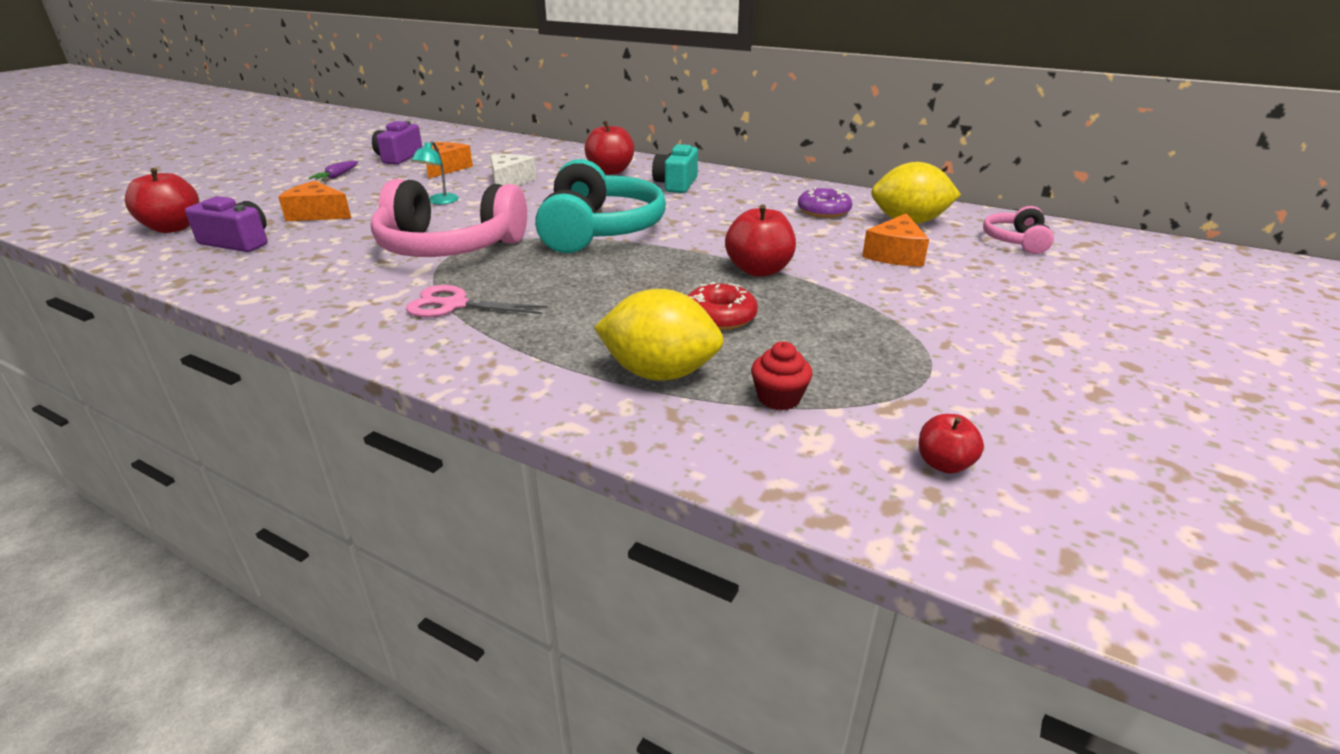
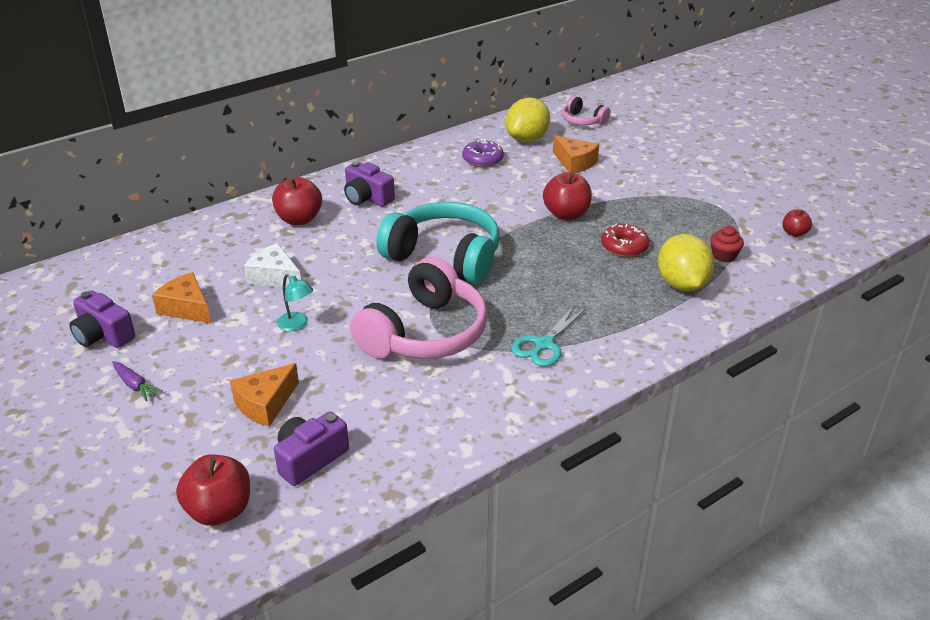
camera: 65 degrees left, 5 degrees up
pink scissors [406,285,548,317] -> turquoise scissors [511,306,586,367]
yellow lemon [594,289,724,381] -> yellow lemon turned 45 degrees counterclockwise [658,234,714,291]
turquoise camera [652,144,698,193] -> purple camera [344,161,395,207]

